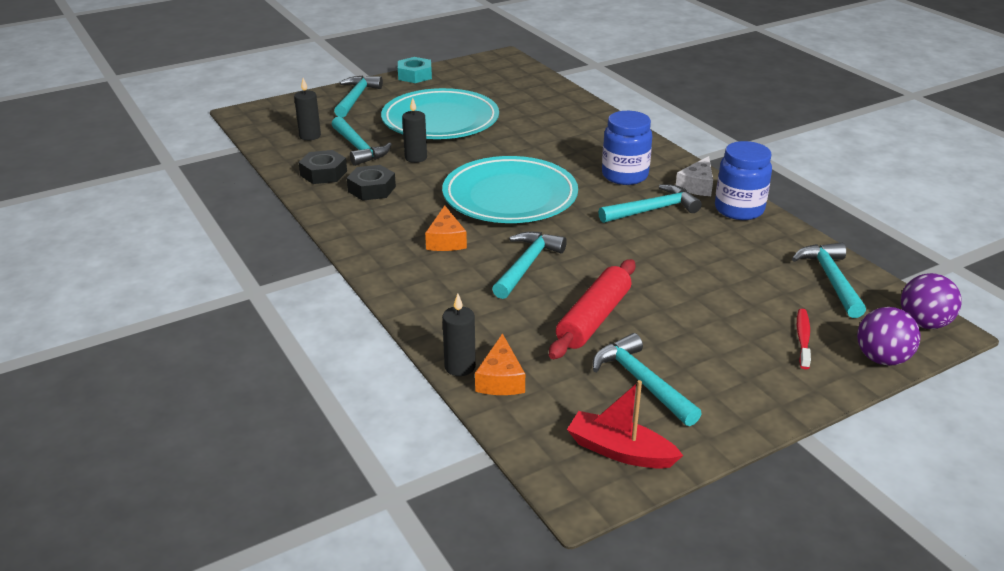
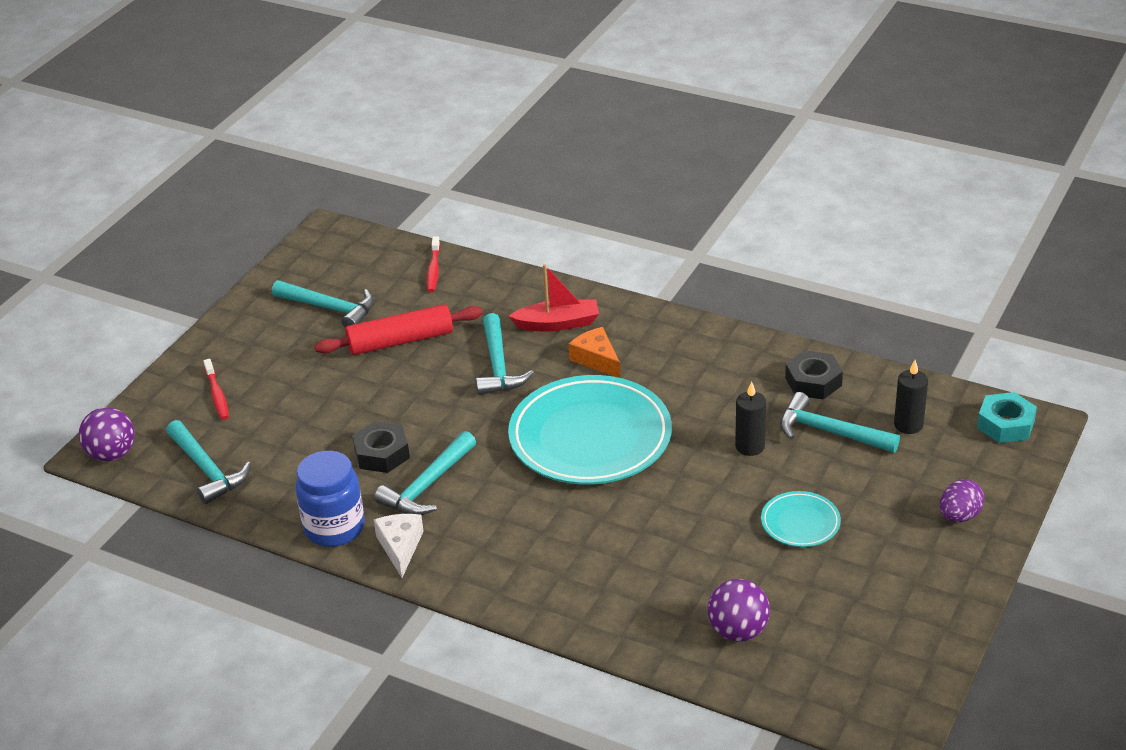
camera: 150 degrees right, 5 degrees up
turquoise hammer [334,76,383,118] -> purple egg [940,479,984,522]
black nut [347,165,396,201] -> black nut moved to [352,421,410,473]
turquoise plate [381,88,499,139] -> turquoise plate [761,491,841,547], size x0.46
turquoise nut [398,57,432,83] -> turquoise nut moved to [977,392,1037,443]
black candle [442,293,476,376] -> none
orange cheese [475,333,525,395] -> red toothbrush [427,236,440,292]
red rolling pin [549,259,636,359] -> red rolling pin turned 75 degrees clockwise [314,304,483,355]
red boat [567,380,683,469] -> red boat moved to [509,264,599,331]
blue jar [602,111,652,185] -> none
purple ball [857,307,921,366] -> purple ball moved to [707,579,770,642]

